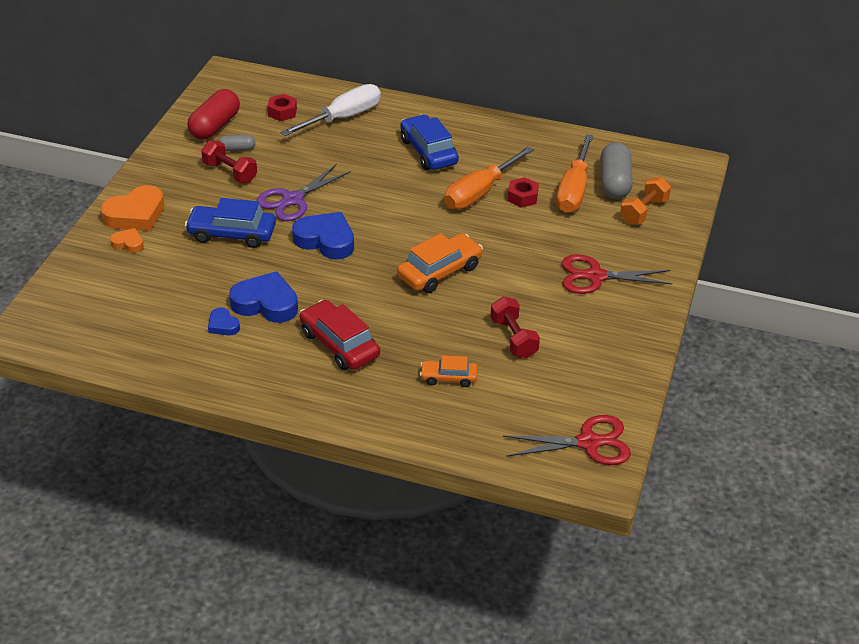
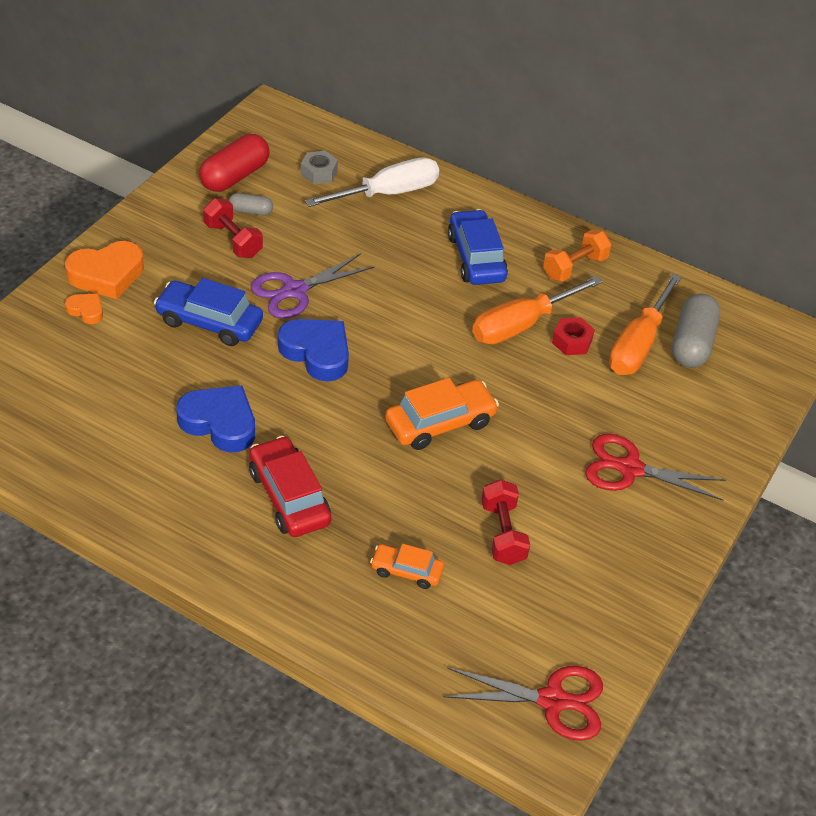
camera: 10 degrees right, 5 degrees up
blue heart [208,307,240,335] -> none
red nut [267,94,297,121] -> grey nut [301,151,338,184]
orange dumbbell [620,177,671,225] -> orange dumbbell moved to [543,230,611,282]

